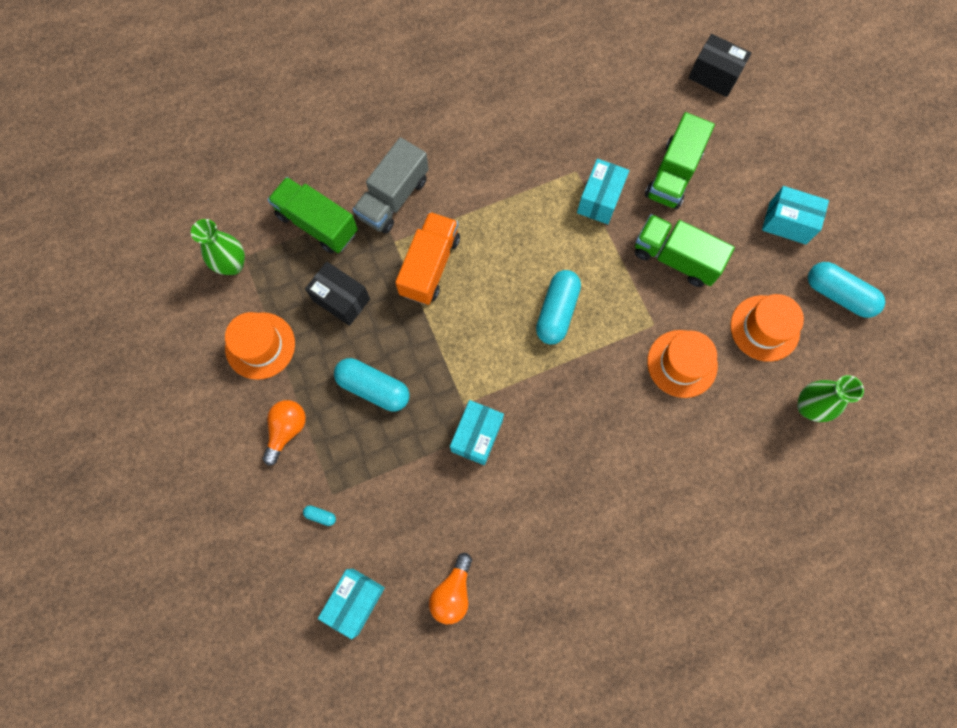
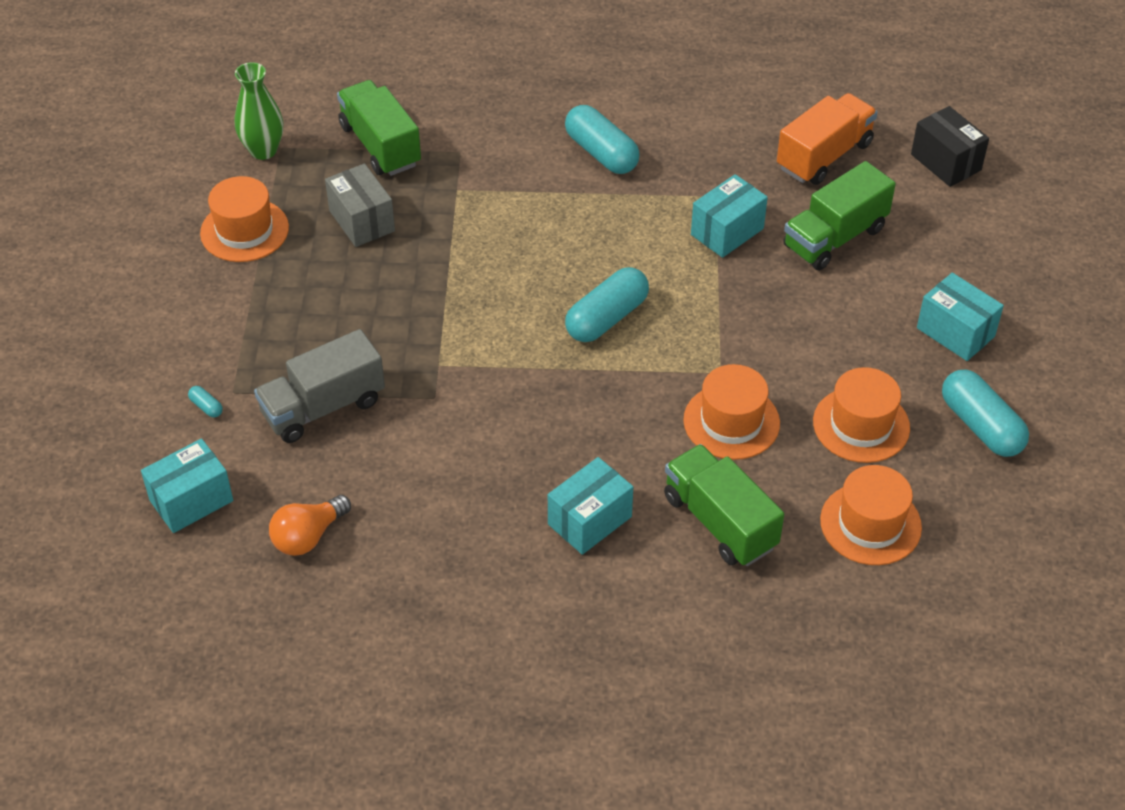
camera: 25 degrees right, 25 degrees down
orange light bulb [262,400,306,465] -> none
black box [305,261,370,326] -> grey box [325,164,395,247]
turquoise capsule [334,358,409,411] -> turquoise capsule moved to [565,105,640,174]
grey truck [353,137,429,234] -> grey truck moved to [254,329,385,443]
orange truck [395,212,460,305] -> orange truck moved to [777,93,878,185]
turquoise box [450,400,504,465] -> turquoise box moved to [548,457,633,555]
green truck [635,214,735,287] -> green truck moved to [664,444,784,566]
green vase [797,375,864,422] -> orange hat [820,465,922,565]

